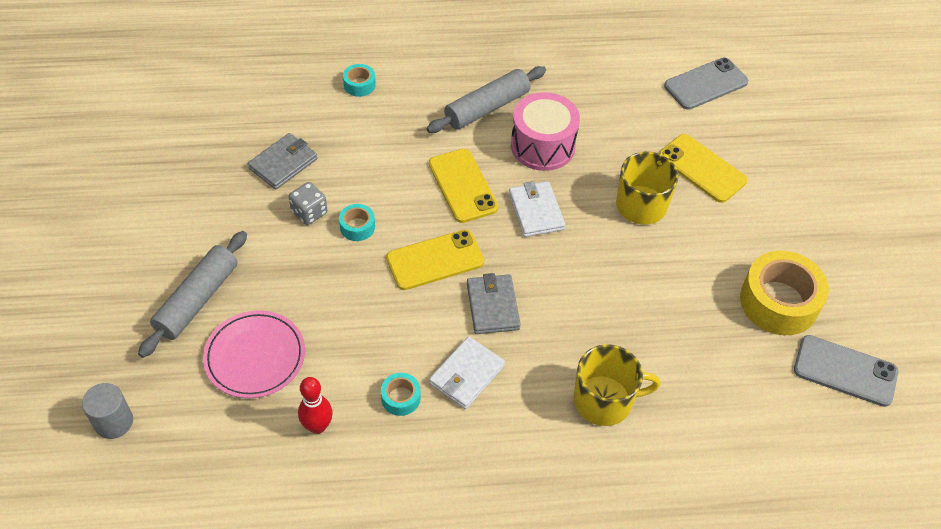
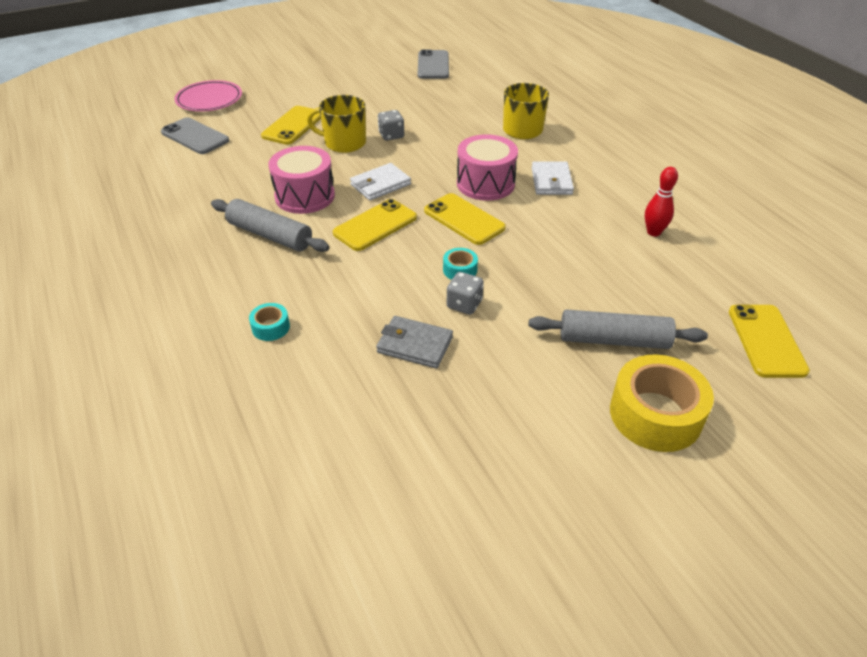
camera: 110 degrees left, 10 degrees down
grey cylinder [82,383,133,439] -> yellow phone [729,305,810,378]
pink plate [203,310,305,398] -> pink plate moved to [174,80,242,112]
turquoise tape [381,373,421,416] -> none
white wallet [429,336,505,409] -> white wallet turned 75 degrees clockwise [532,161,574,195]
grey wallet [467,273,521,334] -> pink drum [457,134,518,201]
yellow tape [740,251,829,335] -> yellow tape moved to [610,354,714,452]
none -> grey dice [378,110,404,141]

